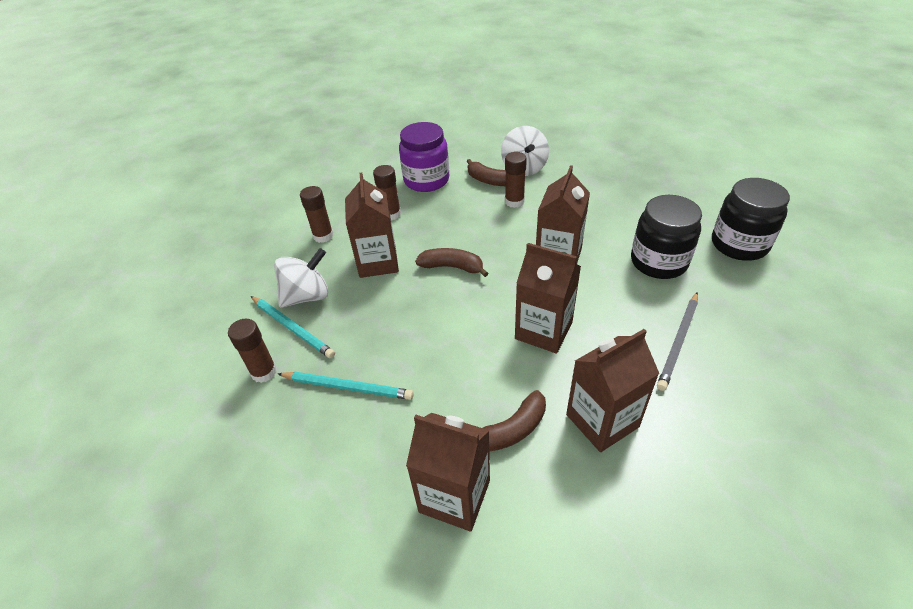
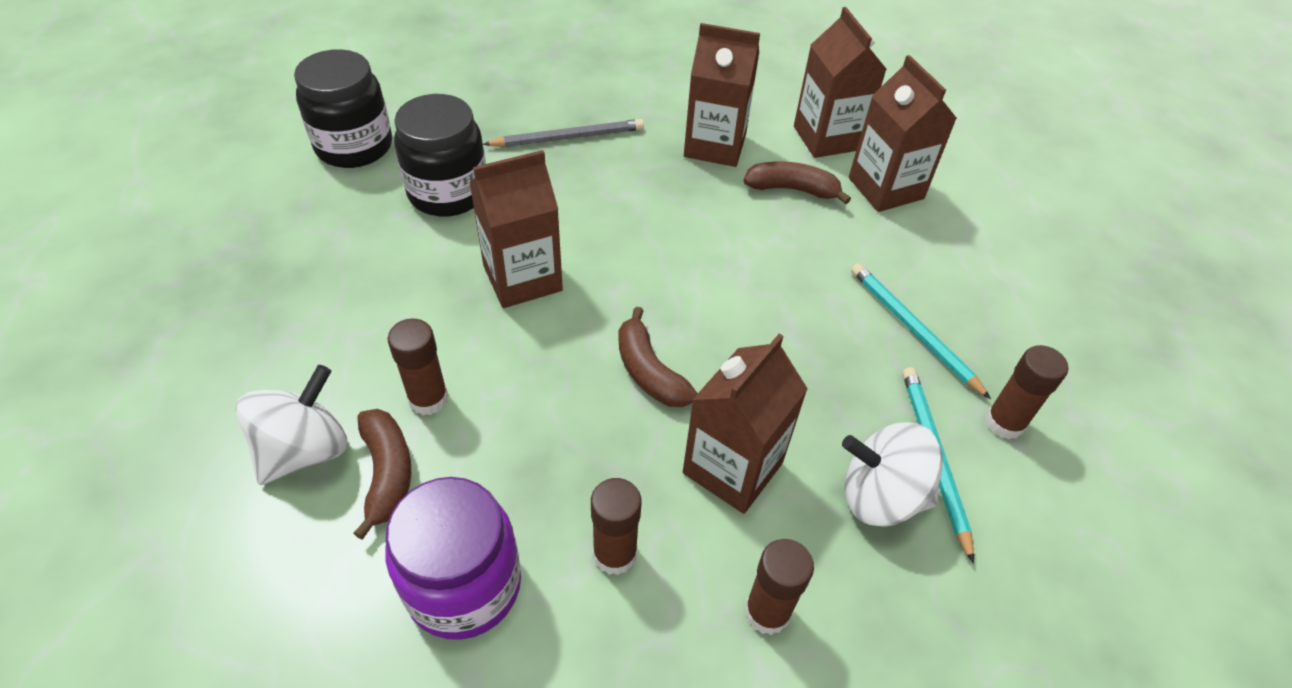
camera: 140 degrees left, 5 degrees up
brown carton [515,243,581,354] -> brown carton moved to [794,7,887,158]

